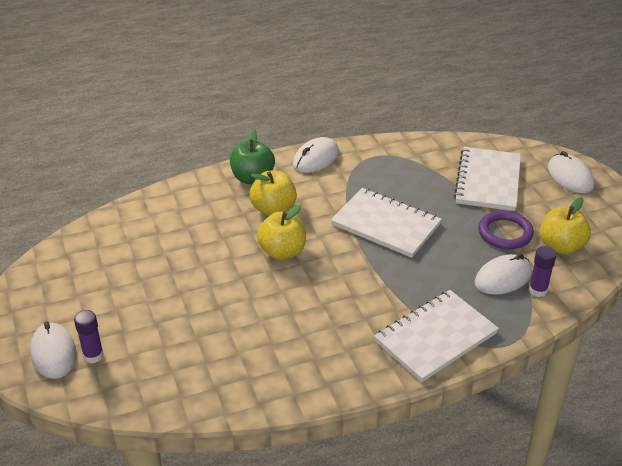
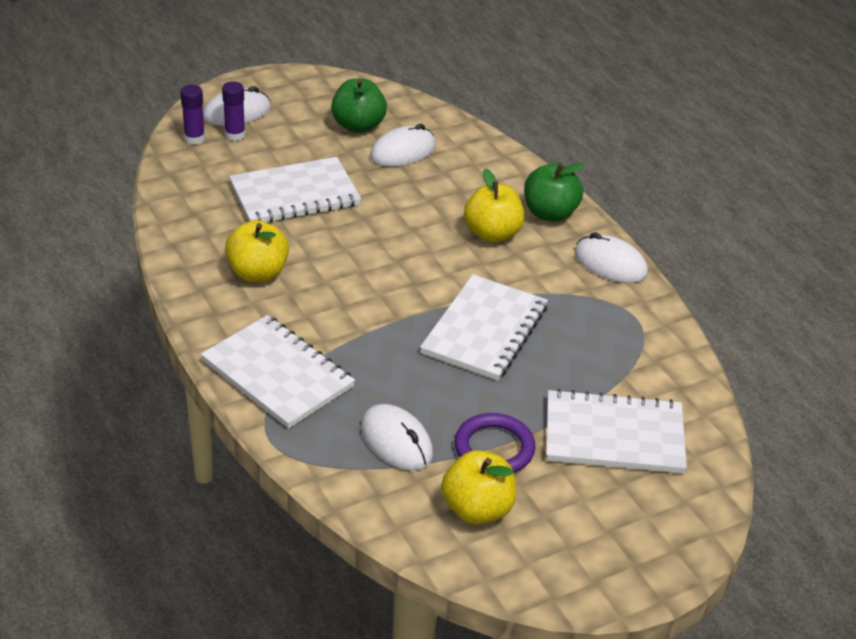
camera: 80 degrees right, 0 degrees up
yellow apple [257,205,306,260] -> yellow apple moved to [225,220,289,282]
purple glue stick [529,246,556,297] -> purple glue stick moved to [180,85,205,145]
white mouse [548,151,594,193] -> white mouse moved to [370,124,436,166]
none -> white notebook [229,157,361,222]
none -> green apple [331,79,387,133]

